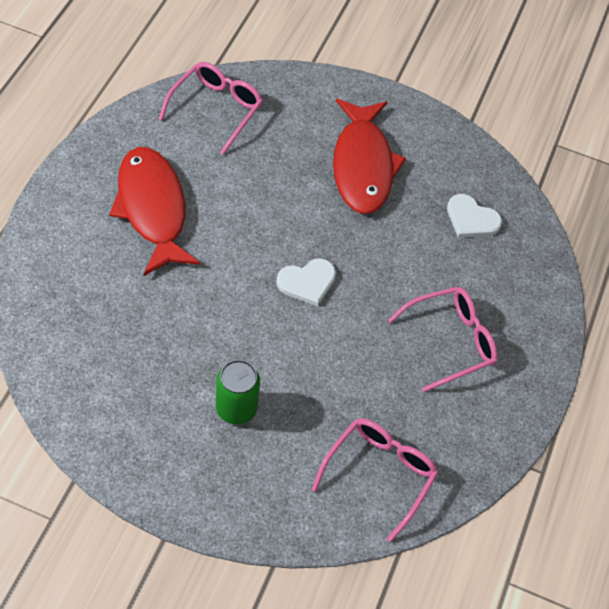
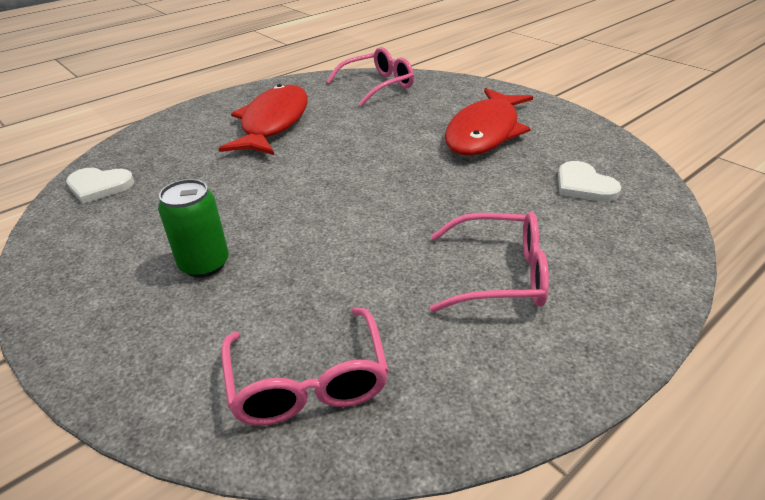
camera: 35 degrees right, 20 degrees down
white heart [276,258,336,307] -> white heart moved to [66,167,134,204]
pink glasses [312,418,438,542] -> pink glasses turned 105 degrees clockwise [221,308,389,426]

